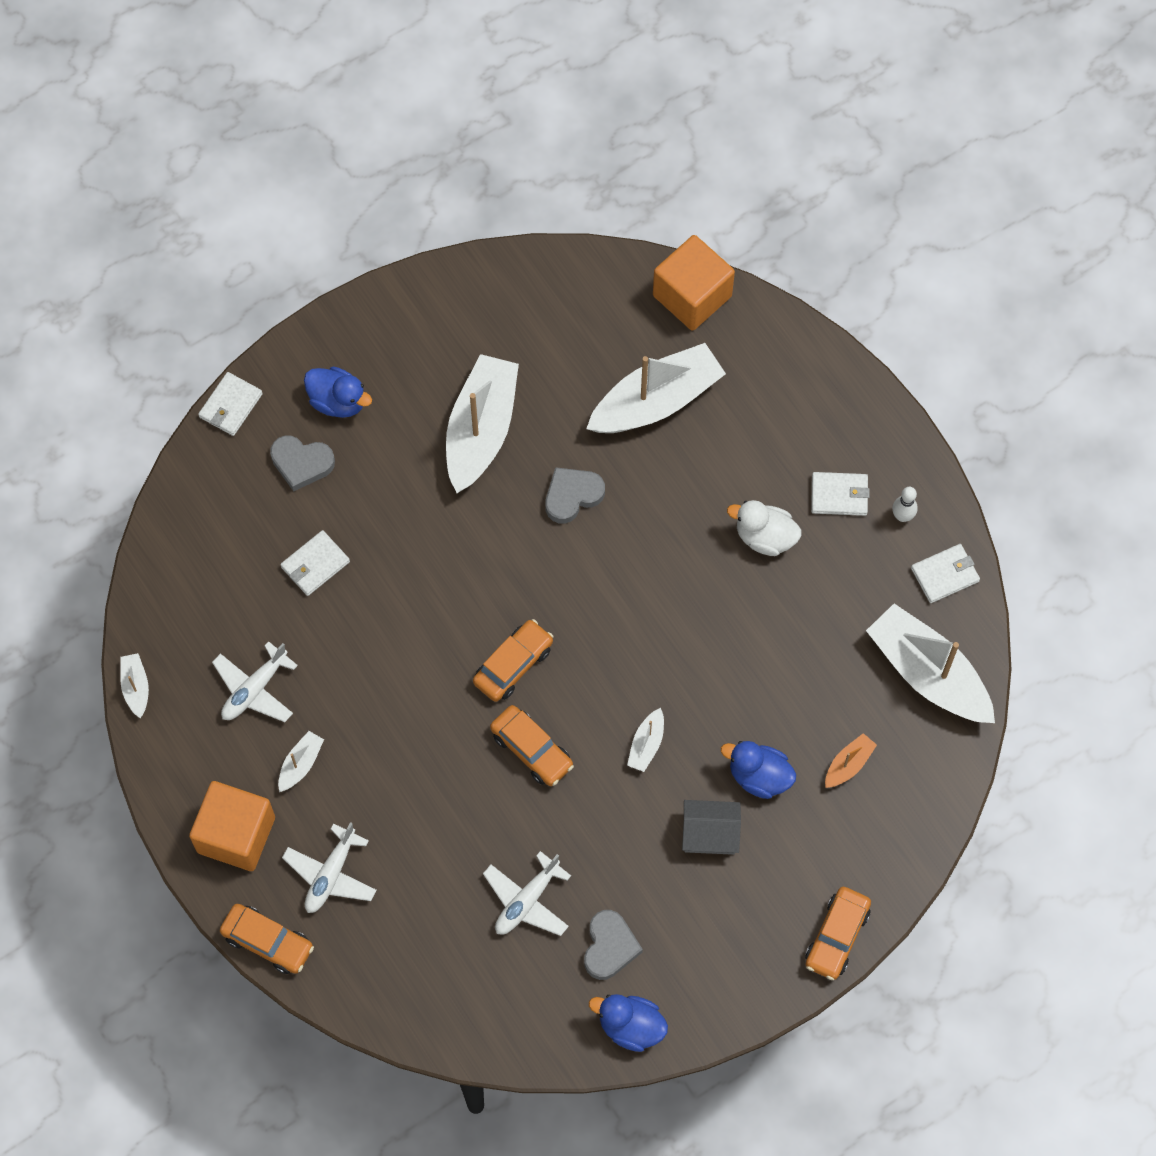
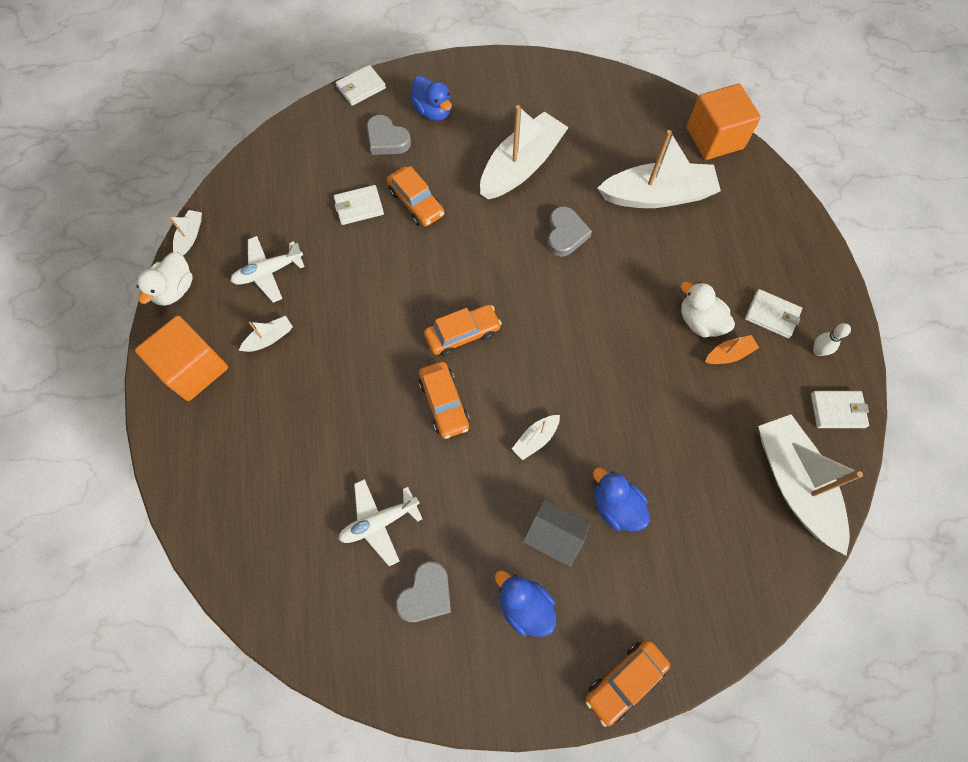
camera: 25 degrees right, 0 degrees up
orange car [220,904,314,974] -> orange car moved to [387,166,444,227]
white plane [282,822,377,913] -> none
grey heart [545,467,605,524] -> grey heart turned 105 degrees clockwise [547,206,592,257]
blue duck [589,994,668,1052] -> blue duck moved to [495,570,556,637]
orange boat [825,733,877,788] -> orange boat moved to [705,335,759,364]
none -> white duck [137,252,193,306]

